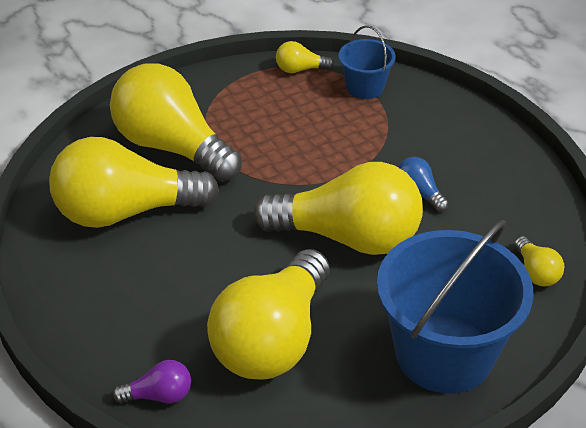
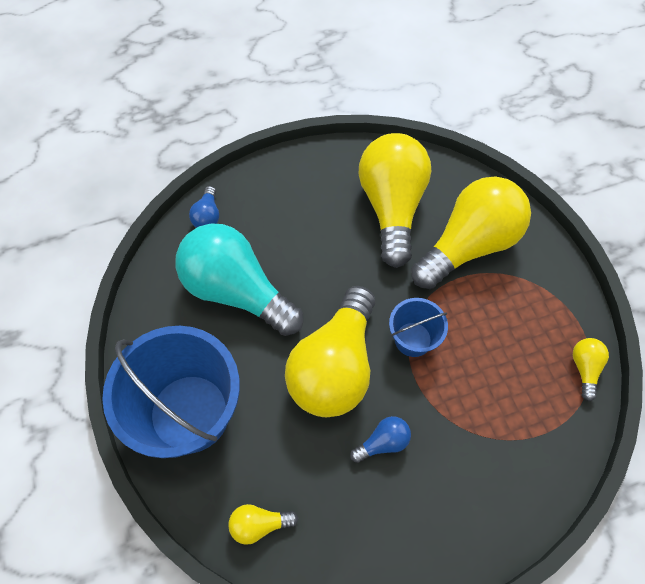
camera: 100 degrees right, 20 degrees up
purple light bulb [112,360,191,403] -> blue light bulb [189,186,219,228]
yellow light bulb [207,249,330,380] -> turquoise light bulb [175,224,303,336]
blue bucket [339,25,396,99] -> blue bucket moved to [389,298,448,357]

